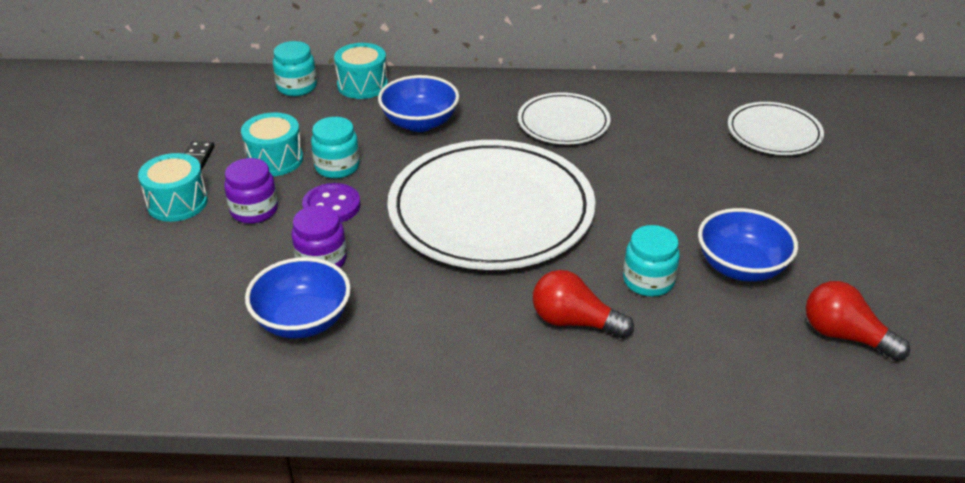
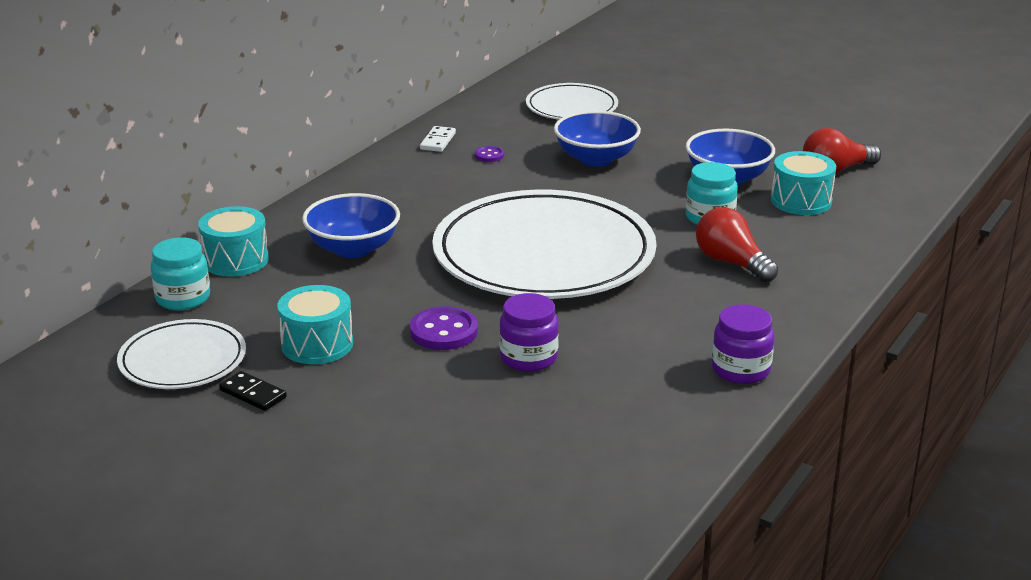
camera: 60 degrees left, 10 degrees down
turquoise drum [138,153,208,222] -> turquoise drum moved to [771,151,836,215]
purple jar [224,158,278,224] -> purple jar moved to [712,304,775,384]
blue bowl [245,257,351,338] -> blue bowl moved to [554,110,641,166]
turquoise jar [311,117,360,179] -> none
white plate [518,92,611,145] -> white plate moved to [117,319,246,389]
red light bulb [533,270,634,338] -> red light bulb turned 90 degrees clockwise [696,207,778,282]
none -> white domino [420,126,456,152]
none -> purple button [475,146,504,162]

